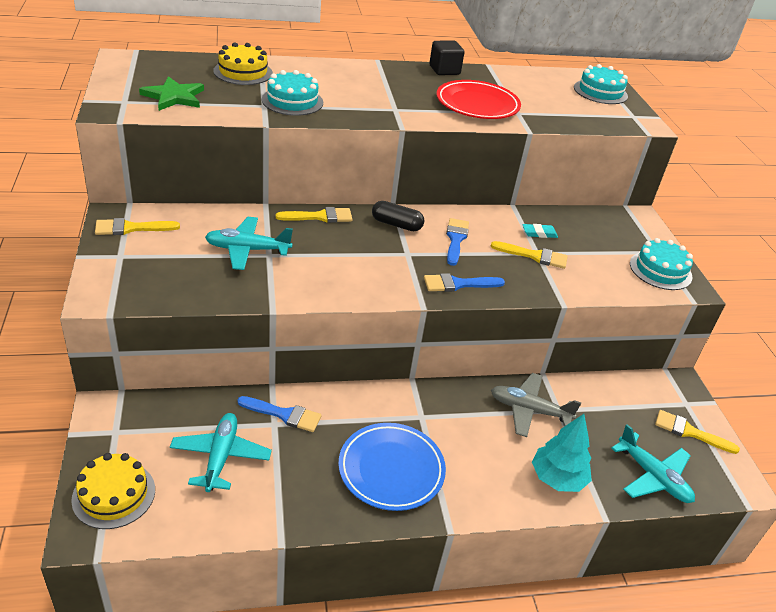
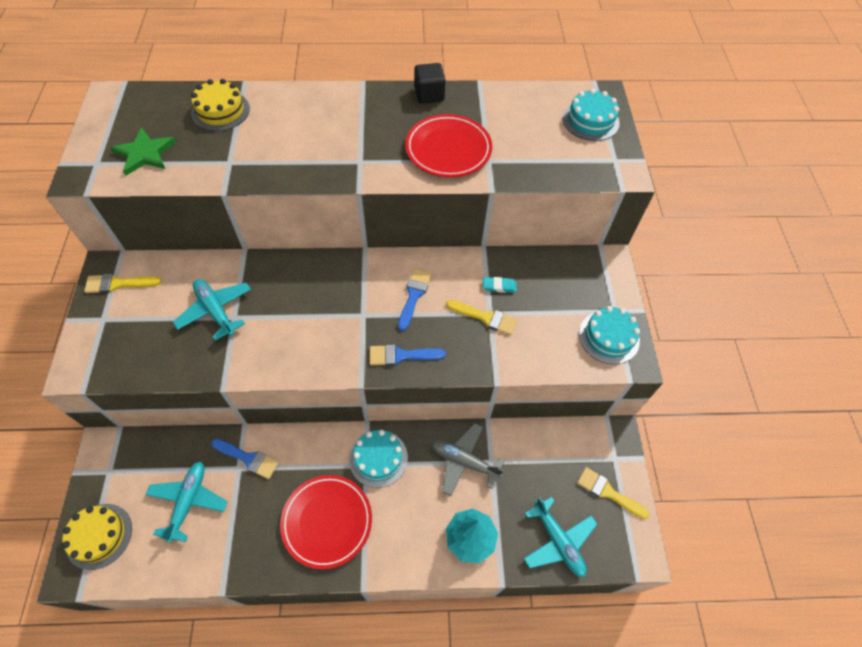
camera: 10 degrees right, 20 degrees up
turquoise plane [205,217,293,270] -> turquoise plane turned 45 degrees clockwise [173,279,251,341]
turquoise cake [262,70,323,116] -> turquoise cake moved to [349,430,408,488]
yellow brush [276,207,352,223] -> none
blue plate [338,423,446,511] -> red plate [280,475,372,569]
black capsule [372,201,424,231] -> none

